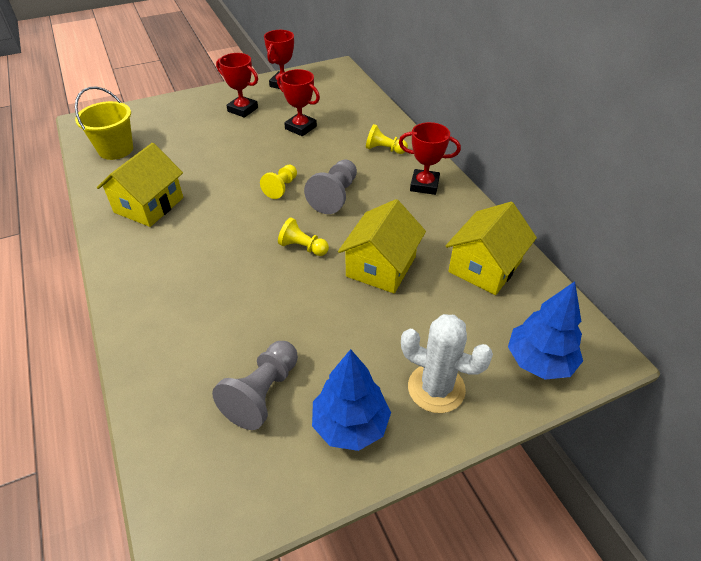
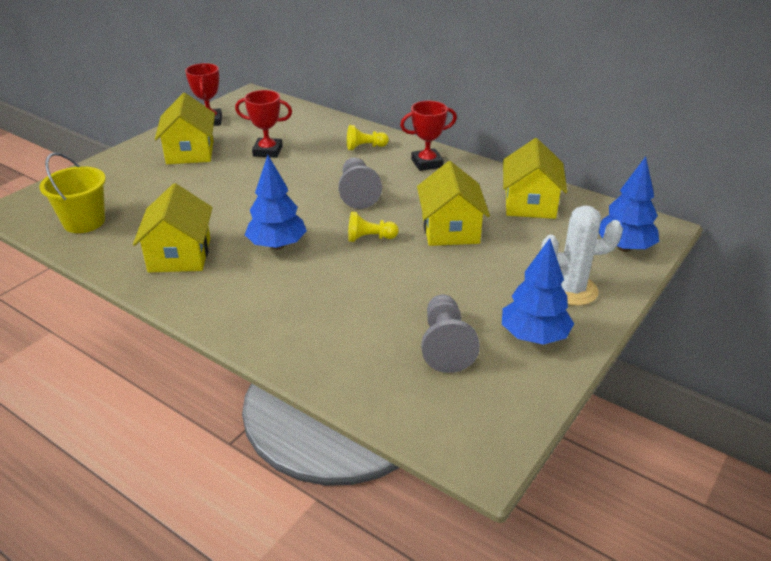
camera: 30 degrees left, 10 degrees down
red trophy [216,53,258,118] -> yellow house [155,93,215,164]
yellow pawn [260,165,297,199] -> none
none -> blue tree [245,155,307,250]

